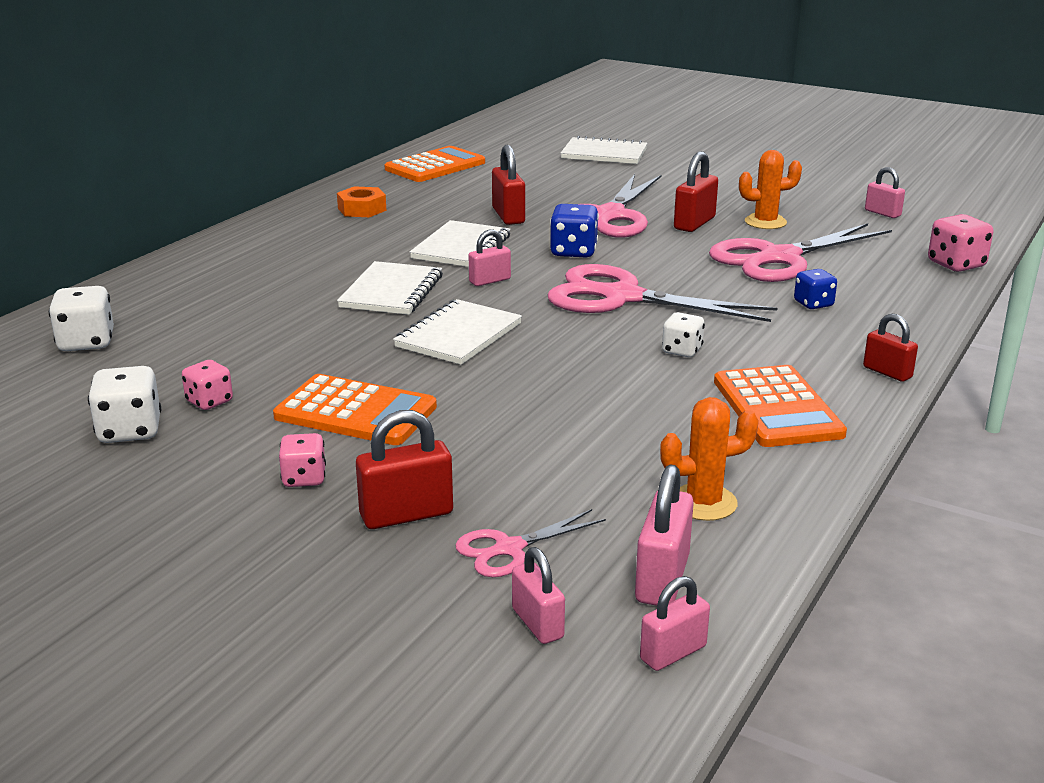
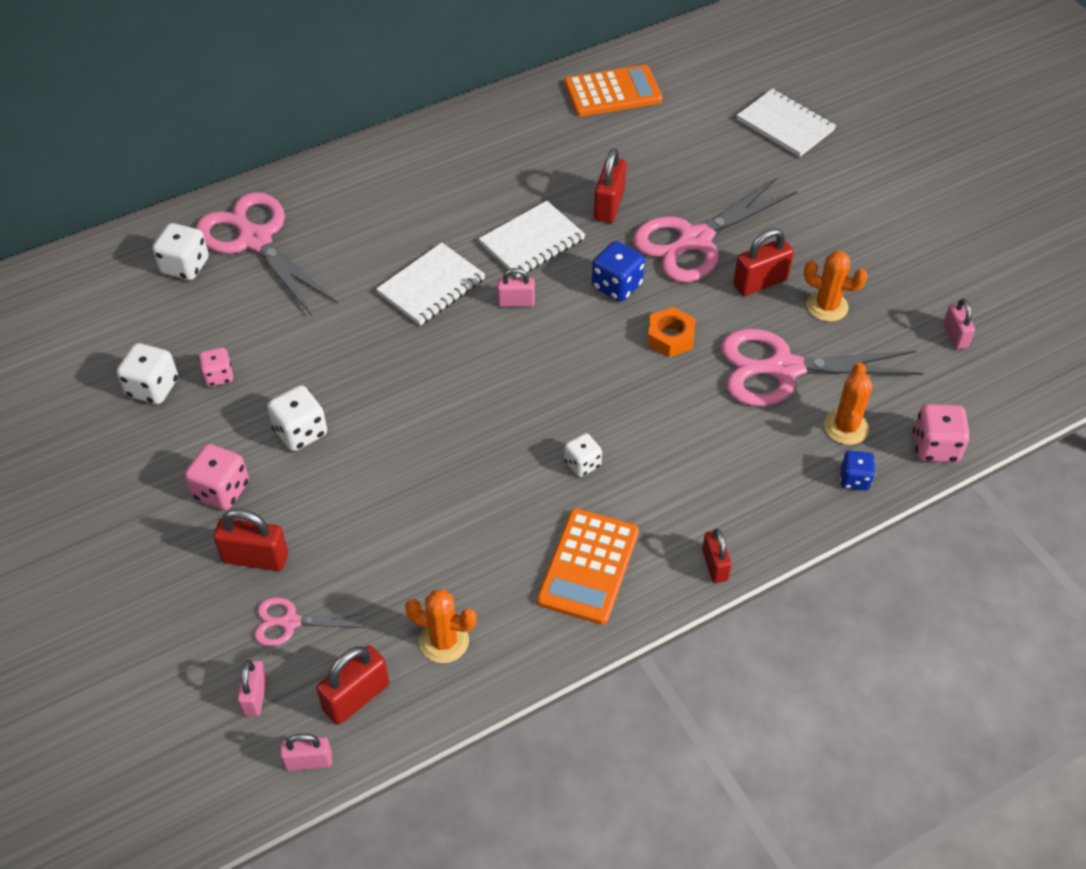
camera: 30 degrees right, 25 degrees up
orange calculator [273,374,437,445] -> white dice [267,385,327,451]
pink dice [279,433,326,487] -> pink dice [185,444,249,510], size x1.52
orange nut [337,186,386,217] -> orange nut moved to [647,307,695,357]
white notebook [393,299,522,365] -> none
pink scissors [547,264,777,322] -> pink scissors moved to [196,192,338,316]
pink padlock [635,464,694,606] -> red padlock [316,645,389,725]
blue dice [794,269,837,309] -> blue dice moved to [840,451,875,490]
none -> orange cactus [824,363,872,445]

